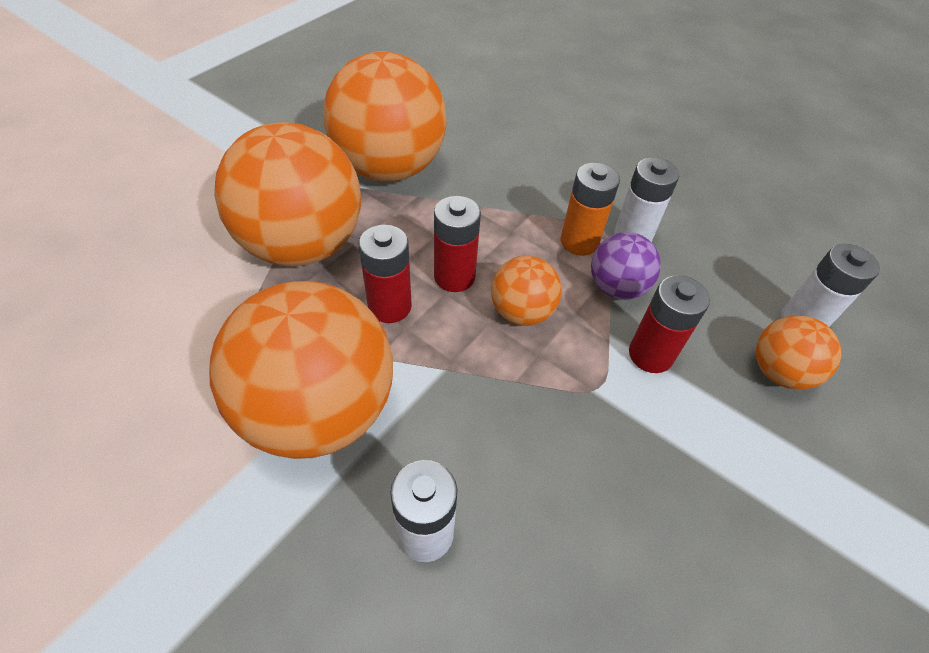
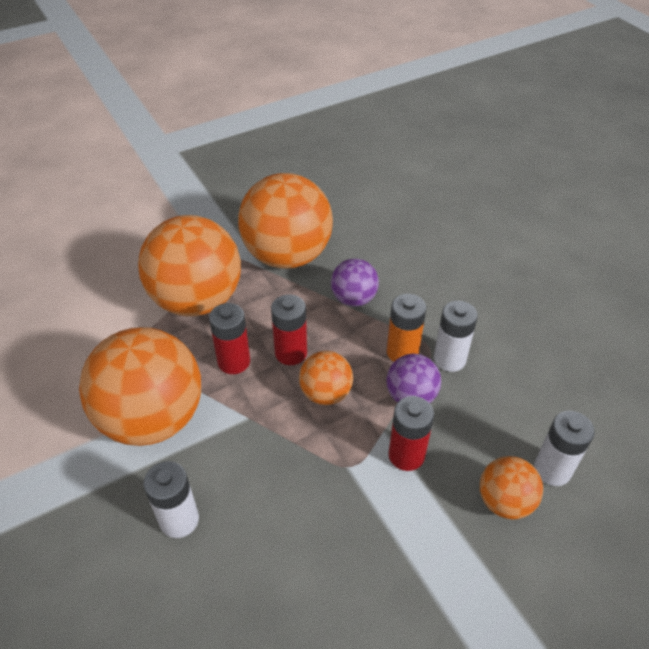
camera: 25 degrees right, 5 degrees down
none -> purple ball [331,259,379,306]

